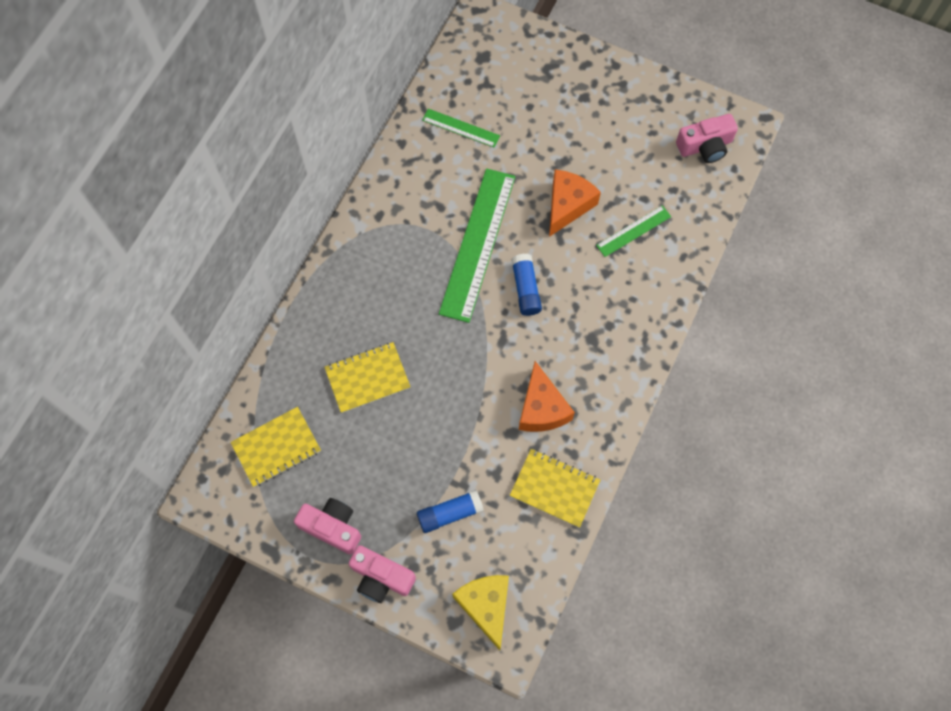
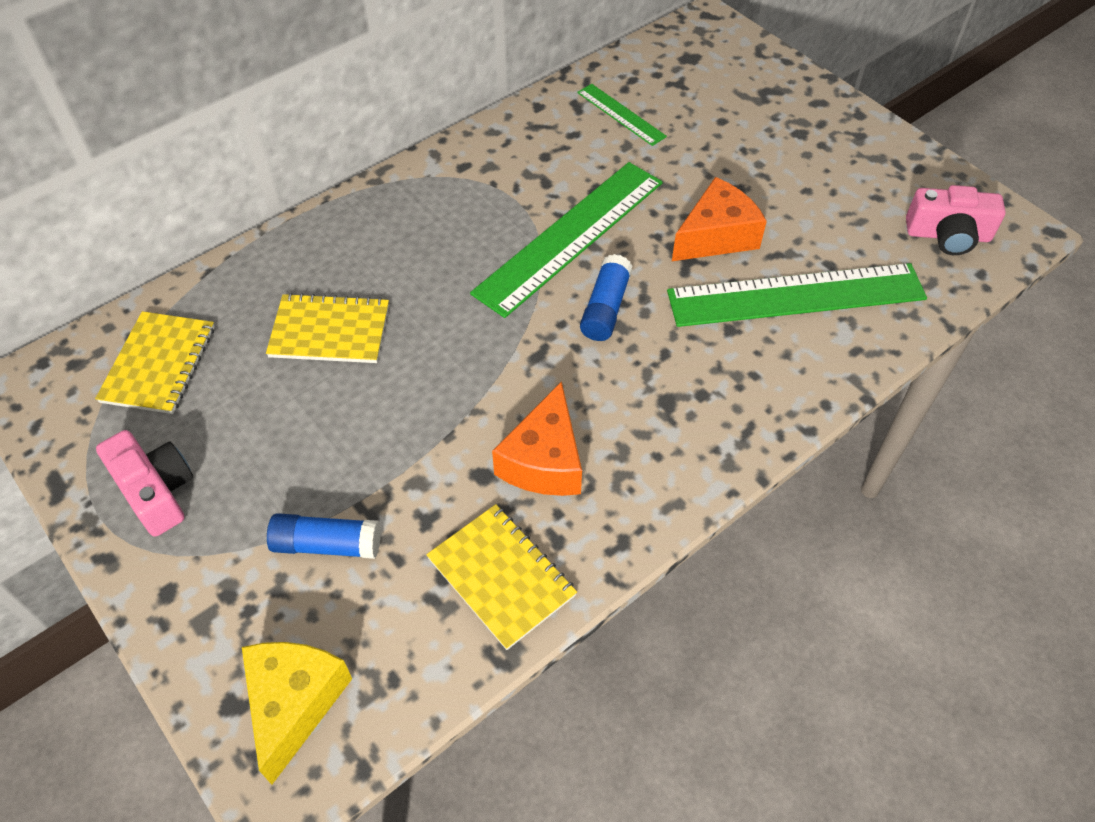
camera: 25 degrees right, 15 degrees down
yellow notebook [230,407,321,487] -> yellow notebook turned 75 degrees counterclockwise [95,311,214,414]
pink camera [348,545,416,603] -> none
green ruler [596,205,671,257] -> green ruler [667,263,927,327], size x2.04

